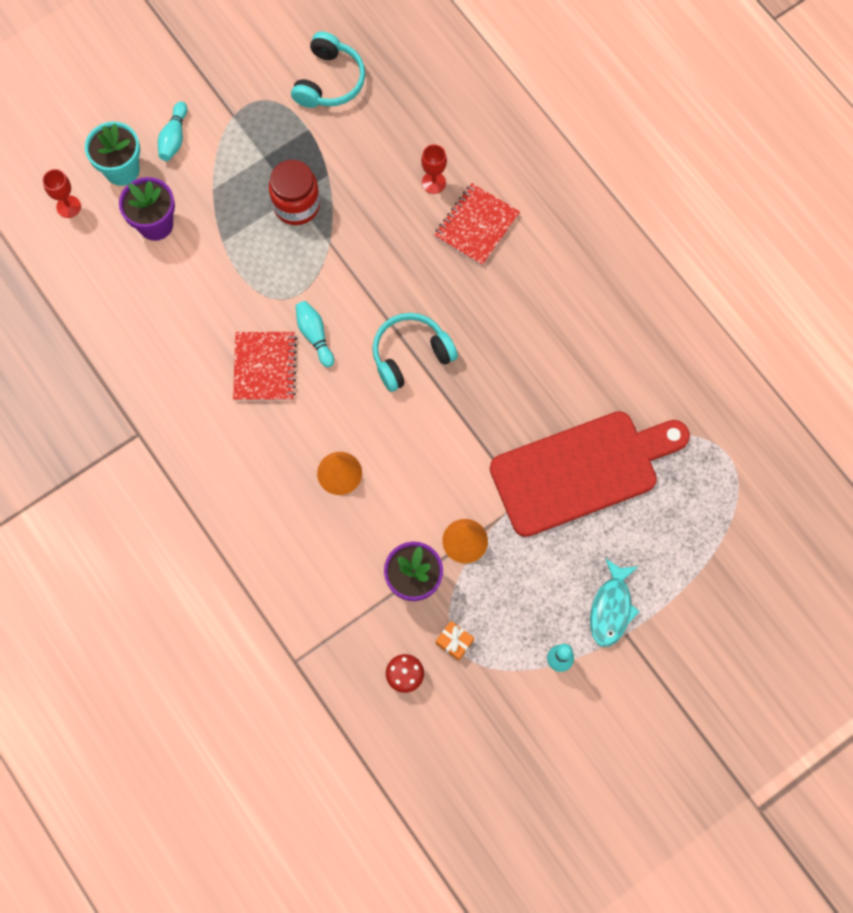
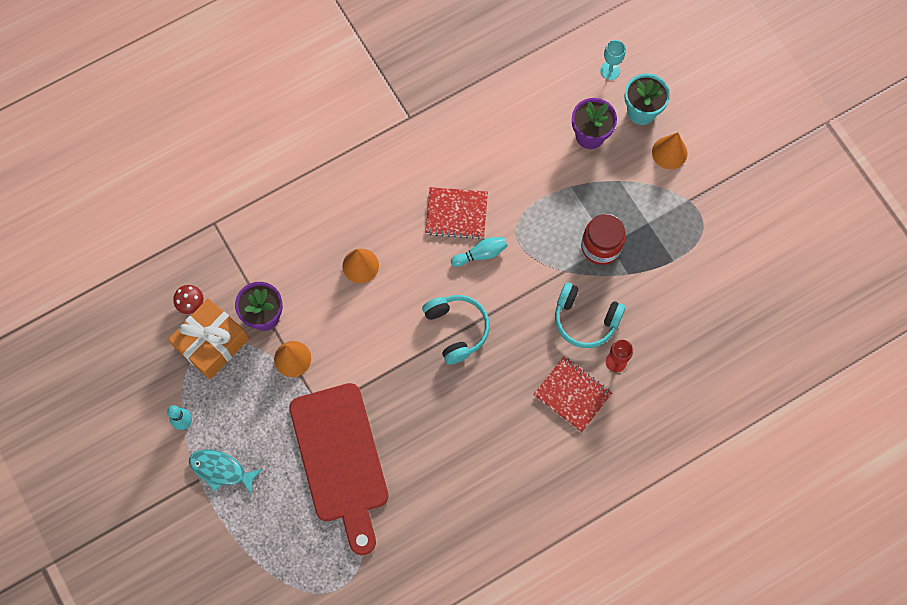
camera: 95 degrees right, 0 degrees up
red goblet [42,169,81,218] -> turquoise goblet [600,40,625,80]
turquoise bowling pin [158,101,188,161] -> orange cone [652,132,687,169]
turquoise headphones [291,31,365,108] -> turquoise headphones moved to [555,283,625,348]
orange gift [436,621,474,661] -> orange gift [168,298,249,379], size x2.46

